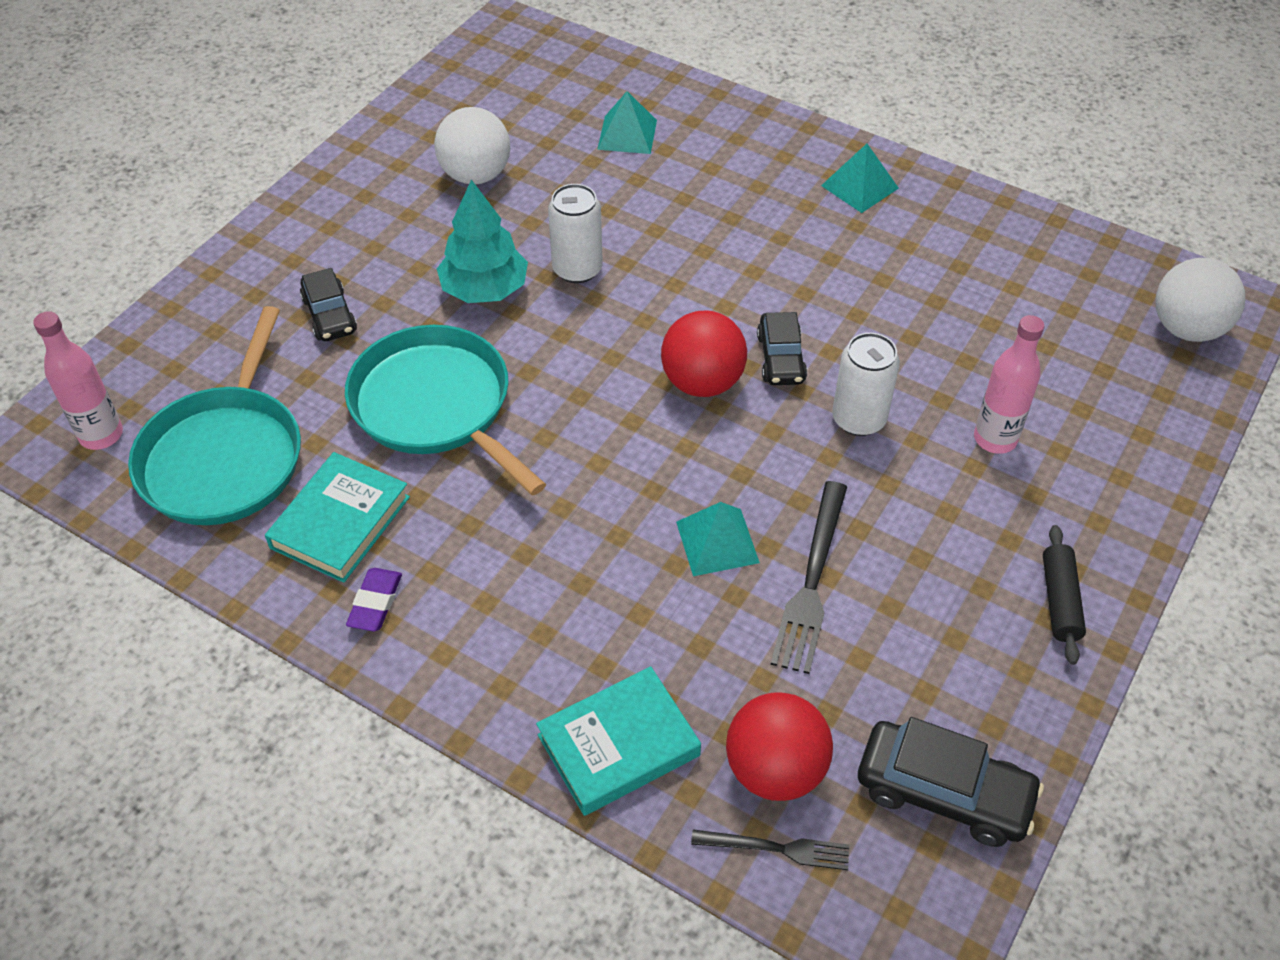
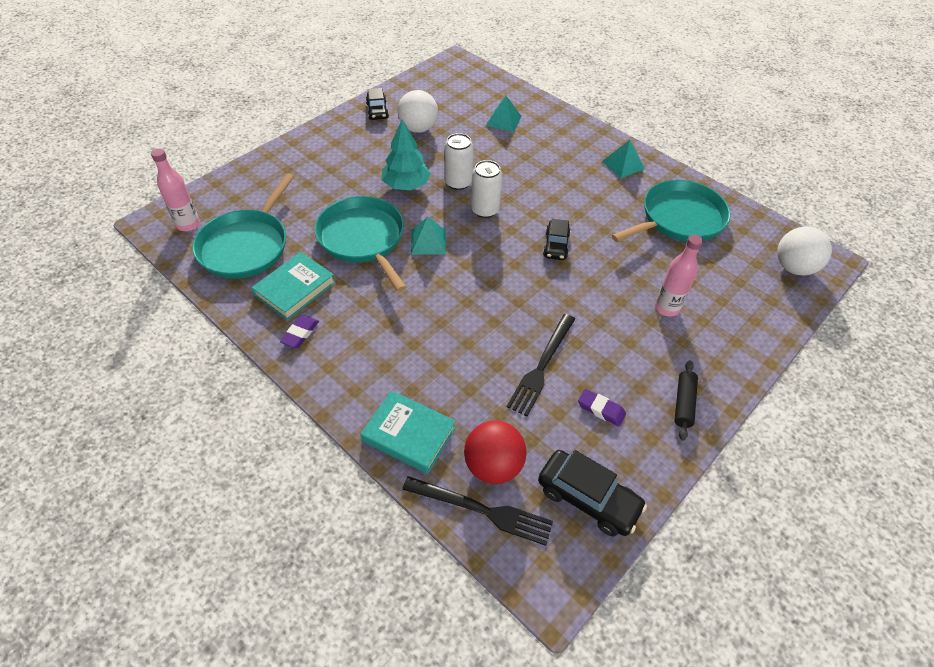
camera: 10 degrees right, 0 degrees up
black car [300,268,357,341] -> black car moved to [366,88,389,120]
turquoise book [536,666,701,816] -> turquoise book turned 45 degrees clockwise [361,391,456,474]
red ball [661,311,747,397] -> none
turquoise pyramid [676,502,760,576] -> turquoise pyramid moved to [411,217,446,255]
black fork [691,830,849,870] -> black fork [402,476,553,546], size x1.66
white can [832,333,900,436] -> white can moved to [471,160,502,218]
none -> purple eraser [578,389,626,426]
none -> turquoise pan [612,180,731,242]

